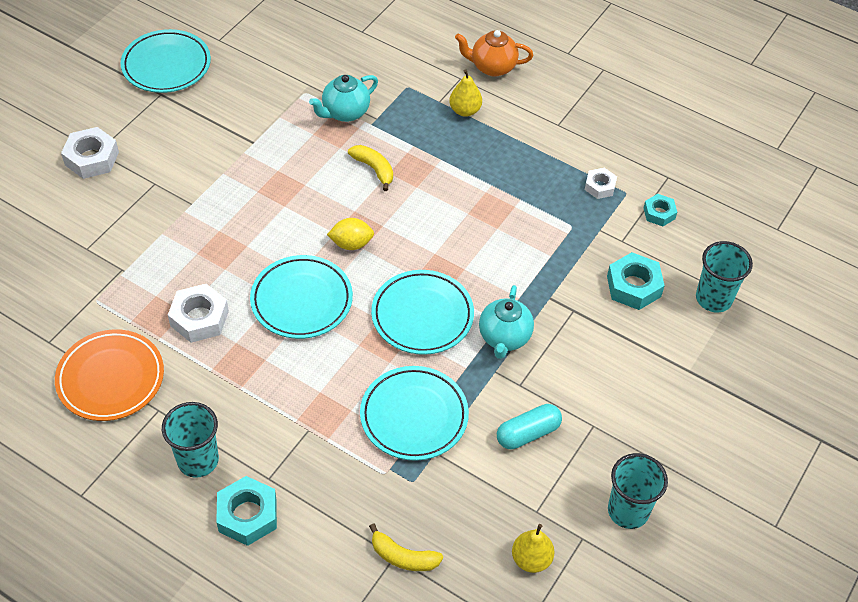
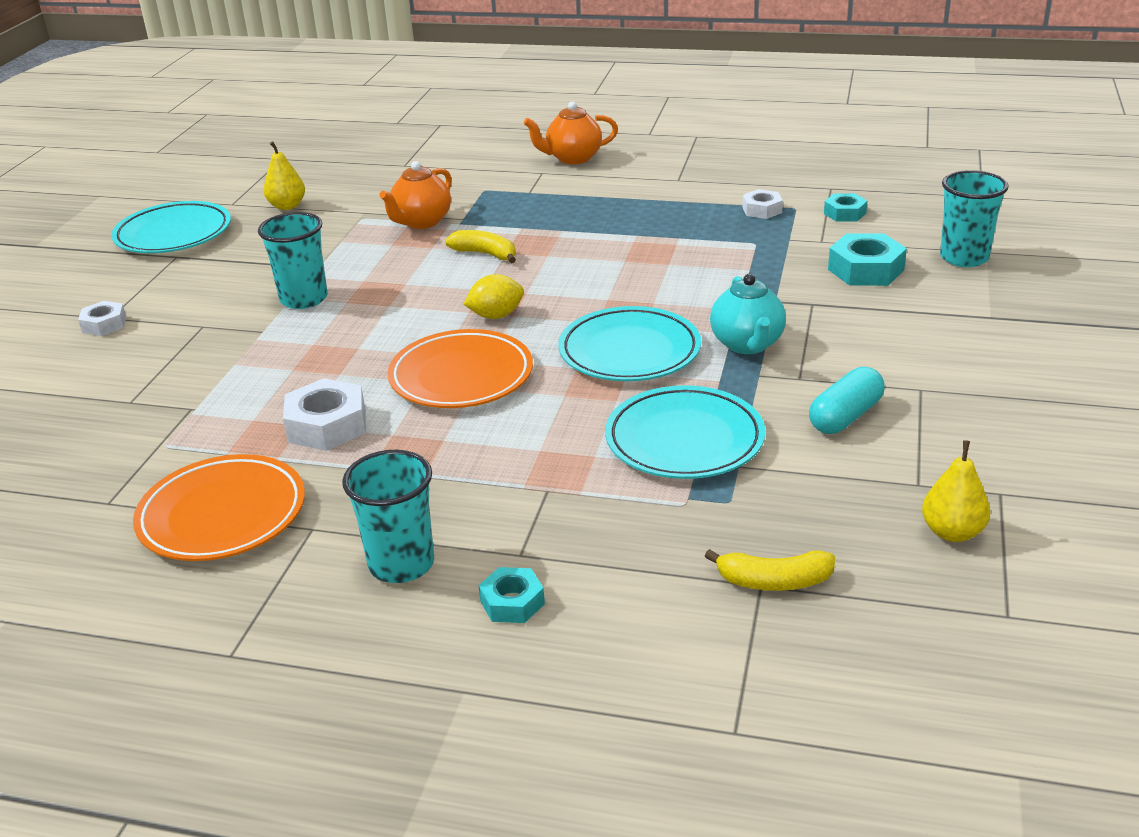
camera: 15 degrees left, 20 degrees down
white nut [61,127,119,179] -> white nut [78,301,126,336], size x0.61
turquoise nut [216,476,277,546] -> turquoise nut [478,567,545,623], size x0.61
turquoise plate [250,255,353,339] -> orange plate [387,329,533,408]
turquoise teapot [309,75,378,122] -> orange teapot [380,161,452,229]
yellow pear [449,70,482,117] -> yellow pear moved to [263,141,305,210]
turquoise cup [608,453,668,529] -> turquoise cup moved to [258,212,328,309]

